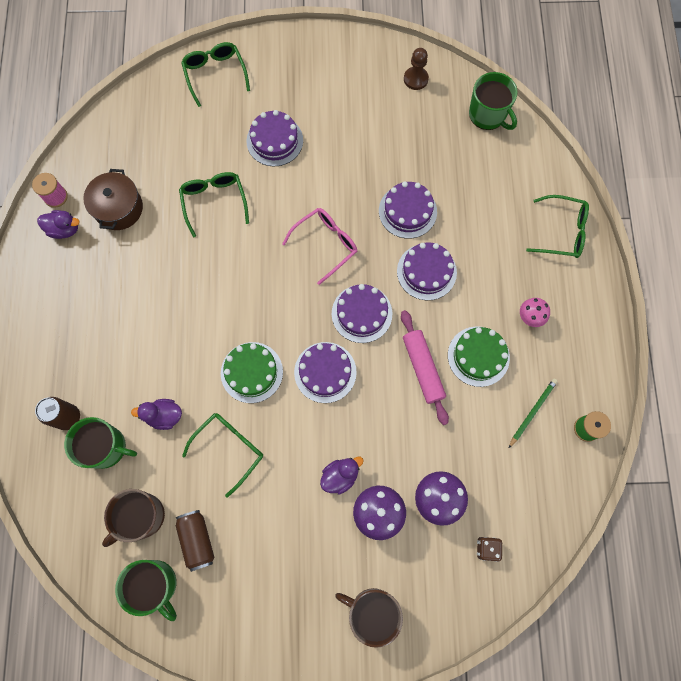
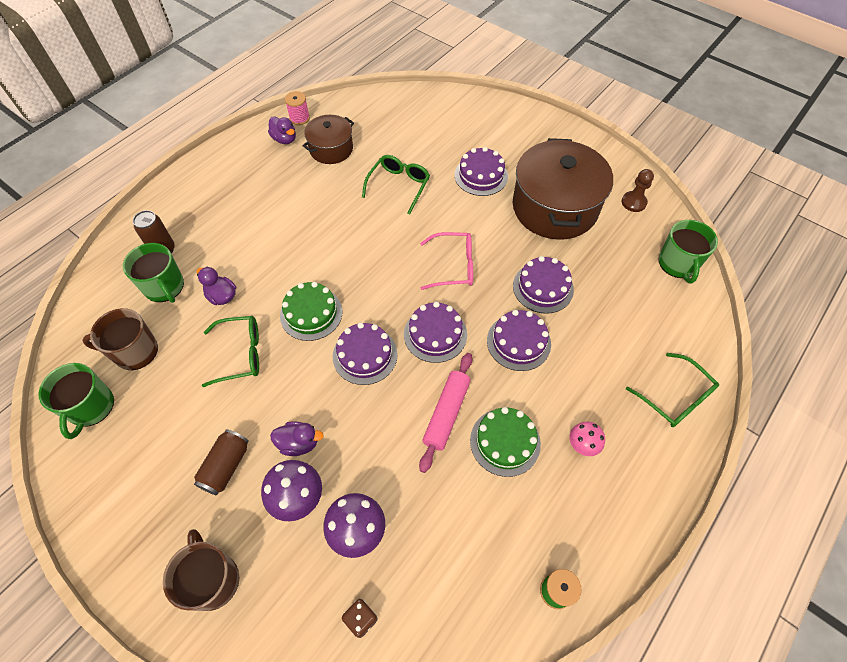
camera: 40 degrees right, 15 degrees down
brown can [176,510,214,572] -> brown can moved to [194,429,249,495]
green glasses [181,42,250,107] -> none
green pencil [509,378,558,448] -> none
none -> brown pot [513,138,613,240]

